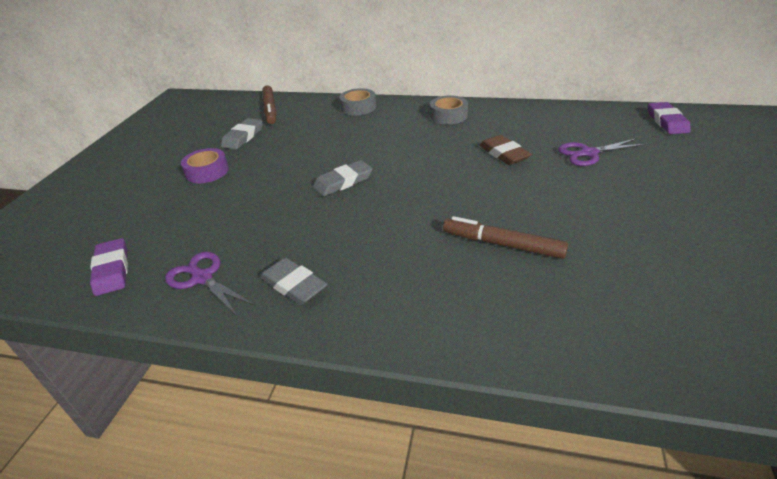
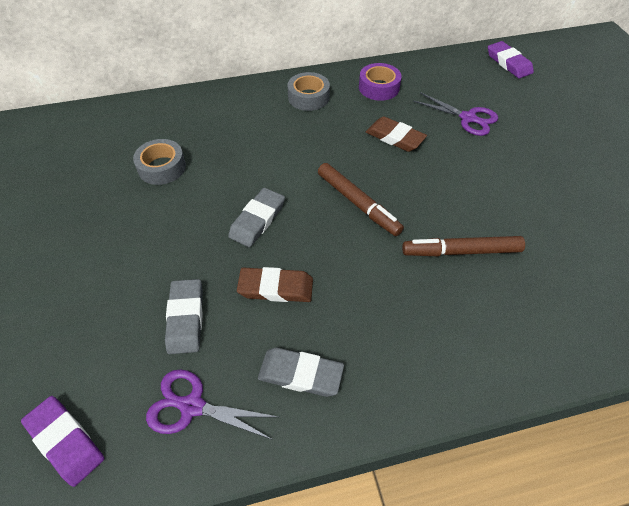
camera: 30 degrees left, 15 degrees up
purple tape [181,148,229,183] -> purple tape moved to [359,63,402,101]
grey eraser [221,118,263,150] -> grey eraser moved to [165,279,203,354]
brown marker [262,86,276,124] -> brown marker moved to [318,163,404,236]
grey tape [339,88,376,115] -> grey tape moved to [133,139,186,185]
purple scissors [558,138,647,166] -> purple scissors turned 105 degrees counterclockwise [413,92,498,136]
none -> brown eraser [237,267,313,302]

